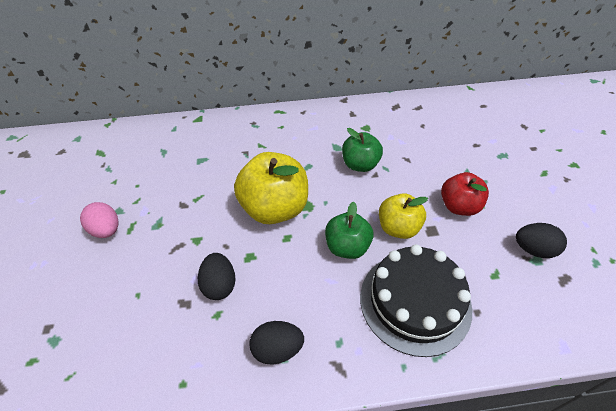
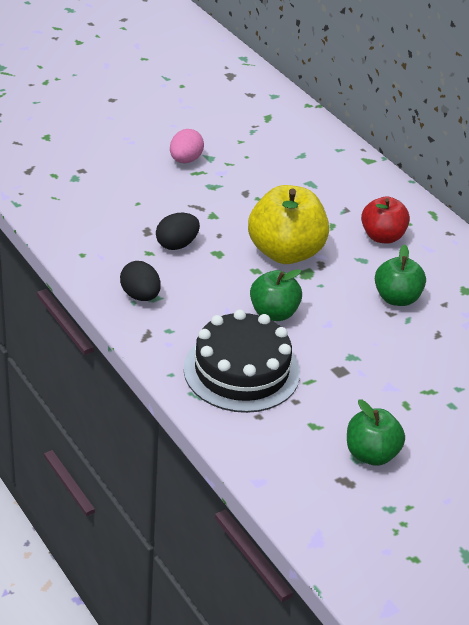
camera: 60 degrees right, 10 degrees down
yellow apple [379,193,428,239] -> none
red apple [441,172,489,216] -> red apple moved to [361,196,410,244]
black egg [516,223,567,258] -> green apple [347,399,405,466]

